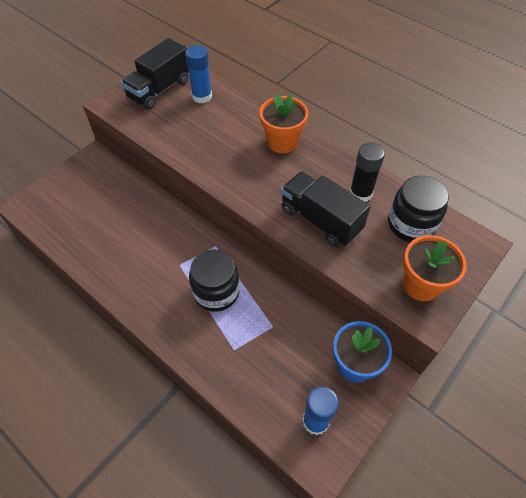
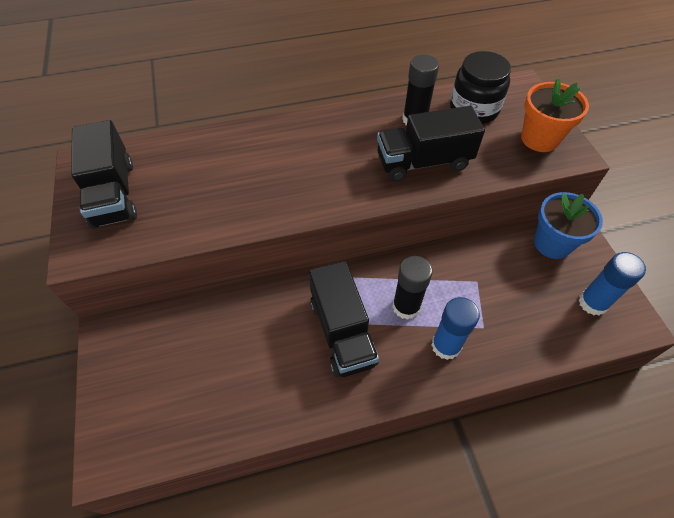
camera: 55 degrees left, 0 degrees up
blue glue stick [185,45,212,103] -> blue glue stick moved to [431,297,480,360]
black jar [189,249,240,312] -> black glue stick [392,256,433,320]
orange flower pot [260,94,308,153] -> none
none -> black truck [309,261,379,378]

